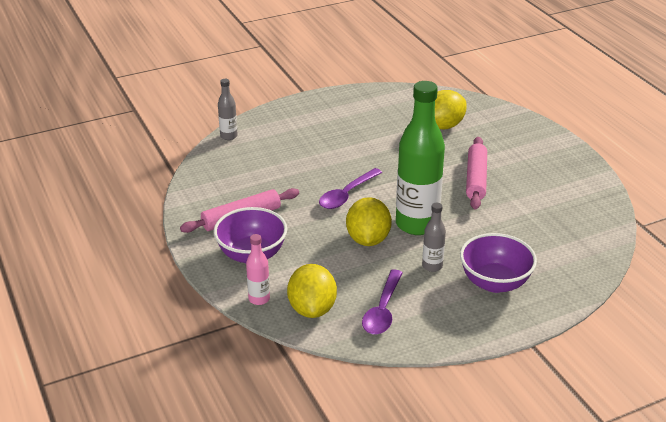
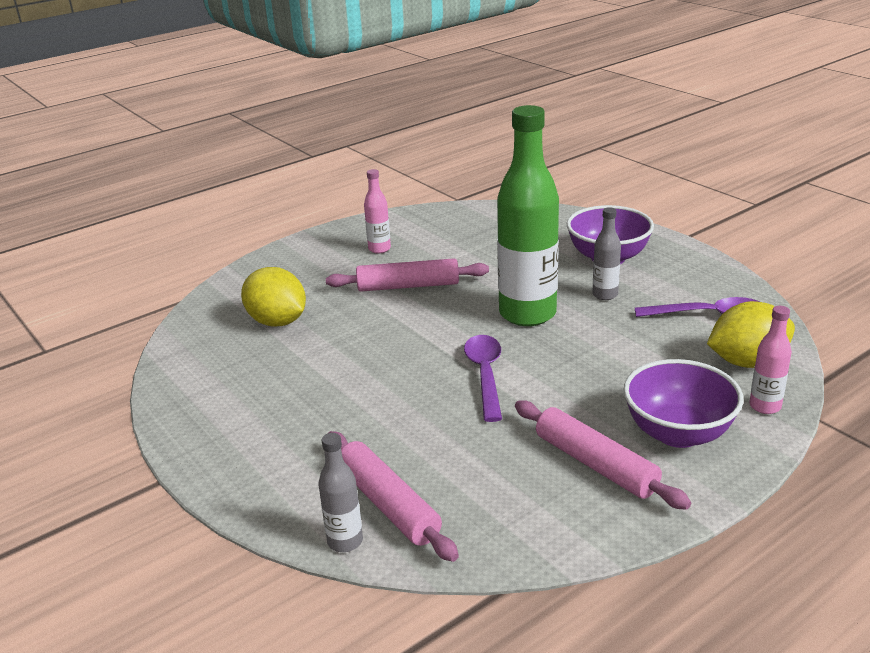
camera: 100 degrees left, 5 degrees down
purple spoon [319,168,382,209] -> purple spoon turned 120 degrees counterclockwise [464,335,502,422]
yellow lemon [346,197,392,246] -> none
none -> pink rolling pin [328,431,459,562]
none -> pink bottle [364,169,391,254]

